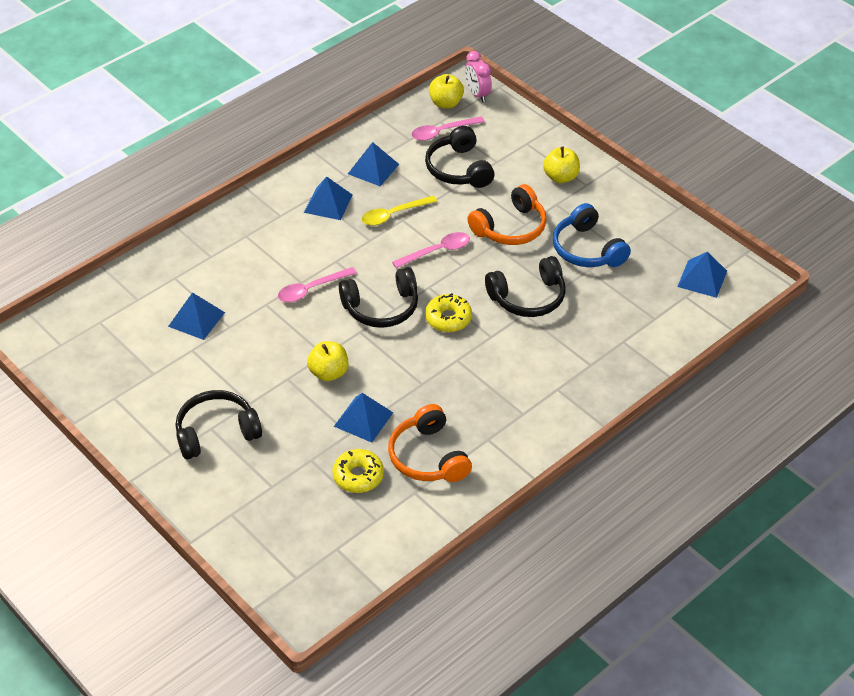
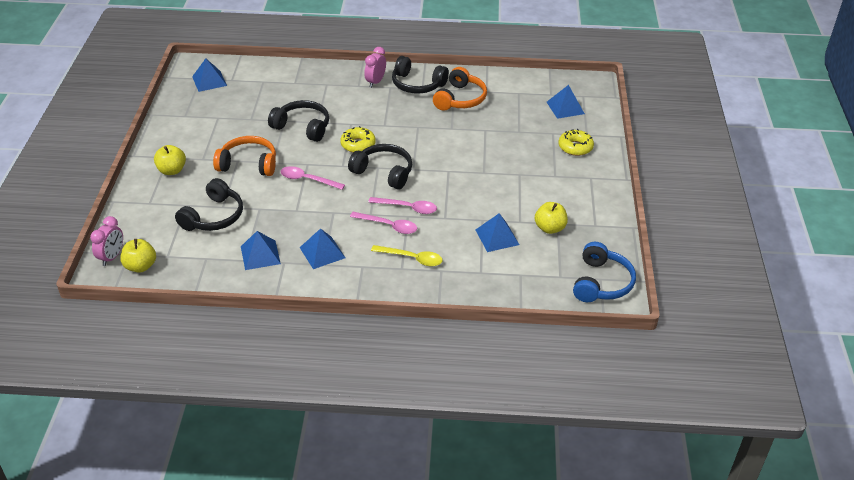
camera: 135 degrees left, 5 degrees down
black headphones [176,390,262,459] -> black headphones moved to [392,56,449,94]
yellow apple [307,341,348,381] -> yellow apple moved to [535,202,568,234]
yellow donut [332,449,384,493] -> yellow donut moved to [558,129,594,156]
blue pyramid [334,393,393,443] -> blue pyramid moved to [547,85,585,119]
yellow spoon [361,196,437,226] -> yellow spoon moved to [371,245,443,266]
pink spoon [411,116,485,141] -> pink spoon moved to [350,212,417,234]
blue headphones [553,203,631,267] -> blue headphones moved to [573,242,636,302]
none -> pink clock [364,47,386,88]

